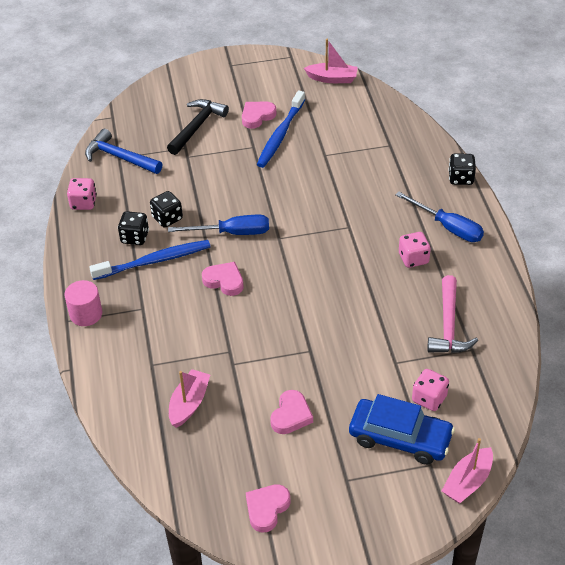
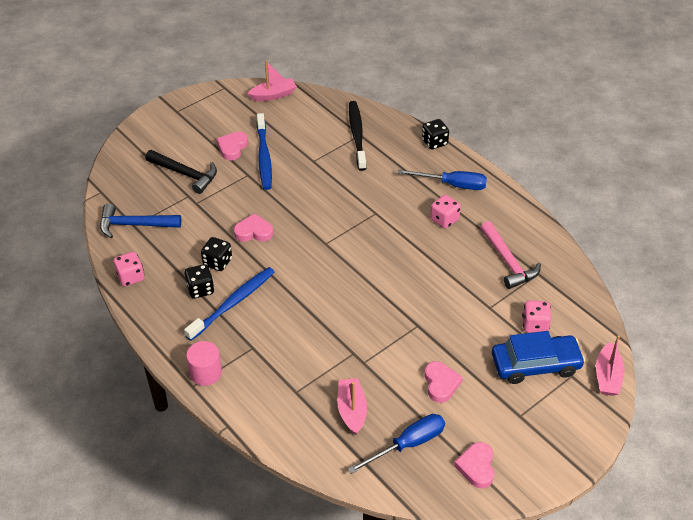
camera: 30 degrees left, 0 degrees up
black hammer [167,99,229,155] -> black hammer turned 120 degrees clockwise [146,150,217,194]
blue screwdriver [168,215,269,235] -> blue screwdriver moved to [348,414,445,474]
pink heart [202,262,244,296] -> pink heart moved to [234,213,273,242]
none -> black toothbrush [349,101,366,171]

